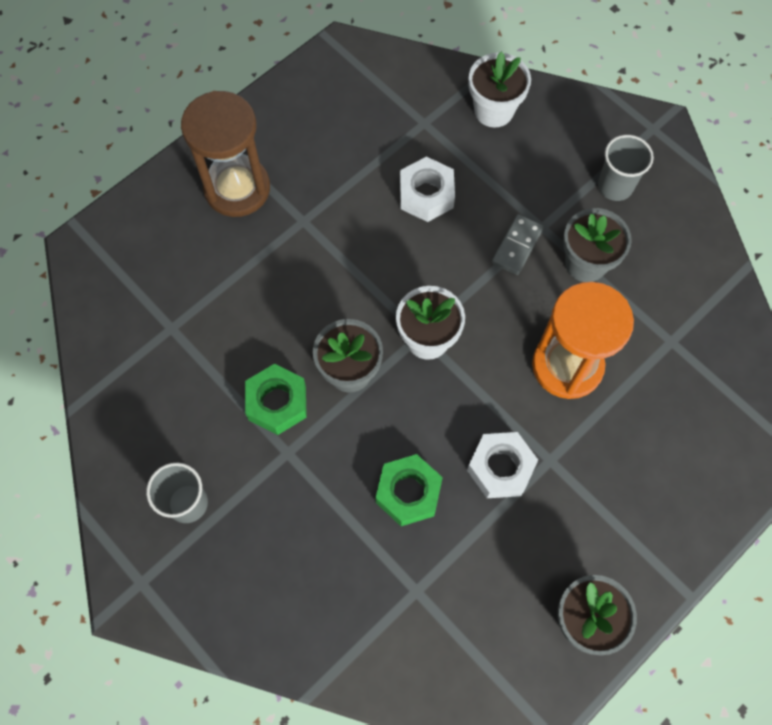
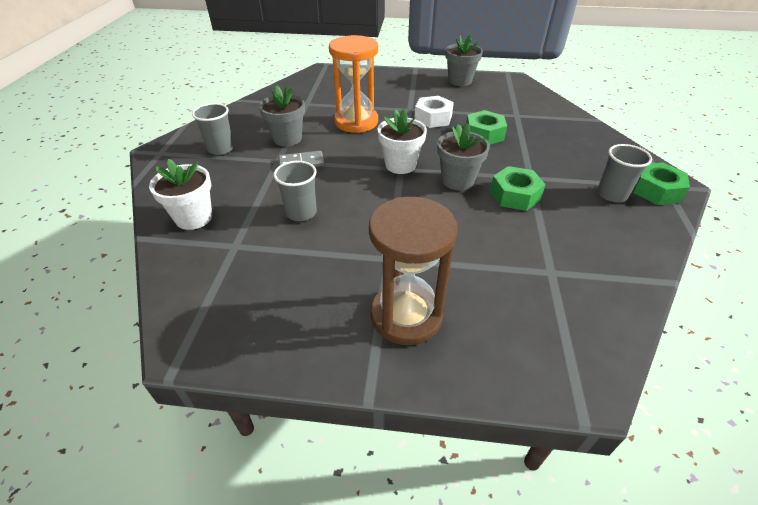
camera: 130 degrees left, 25 degrees down
white nut [400,156,455,222] -> grey cup [274,161,317,221]
none -> green nut [633,162,690,205]

